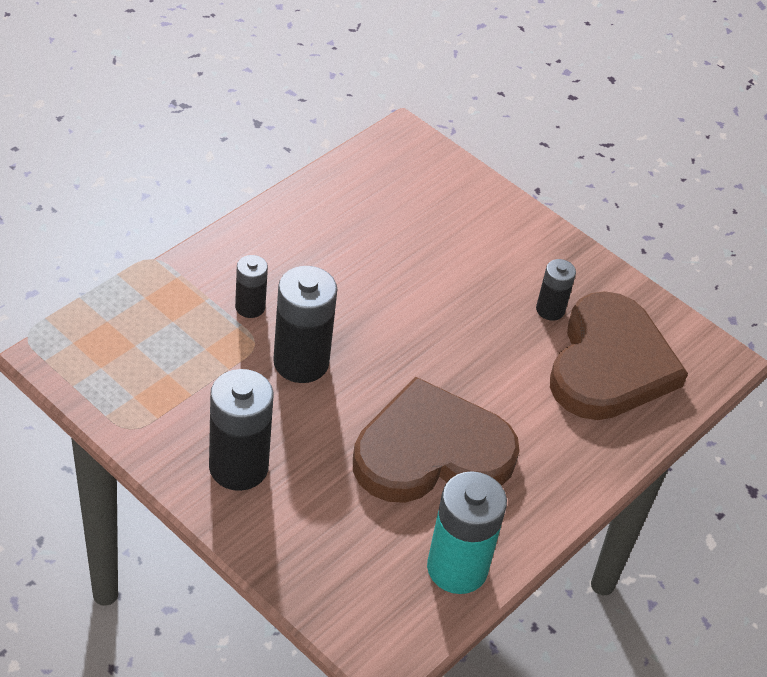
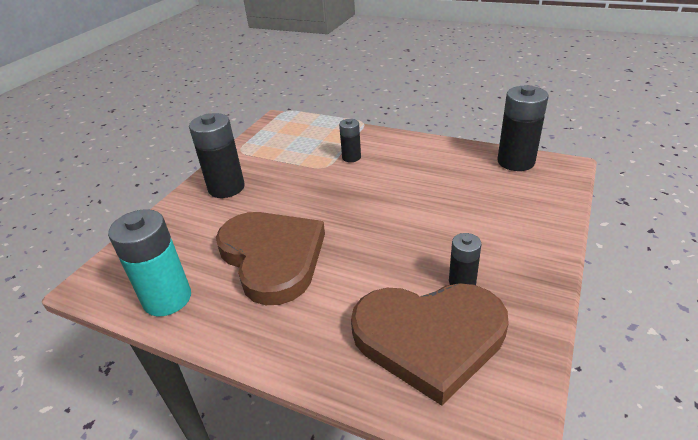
camera: 80 degrees right, 10 degrees down
black battery [273,266,337,383] -> black battery moved to [497,85,548,171]

